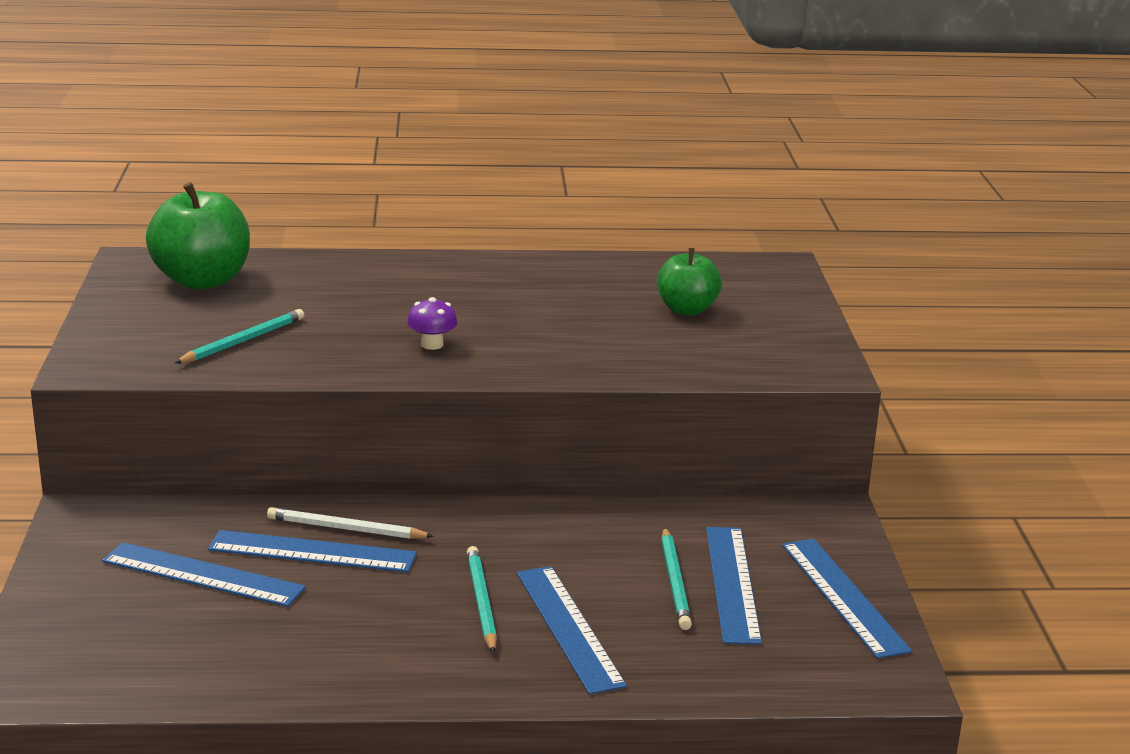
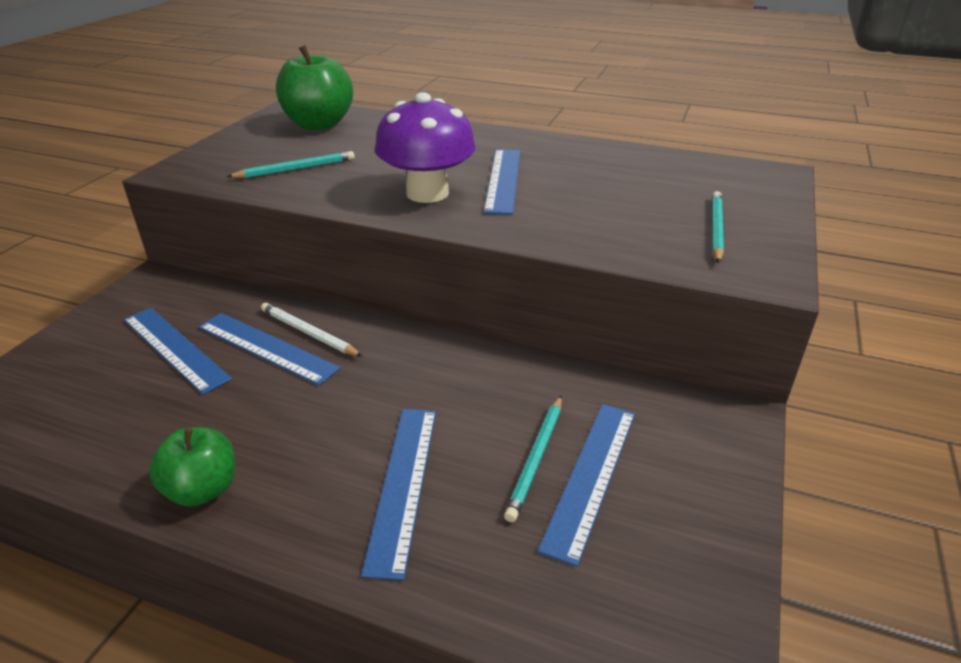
camera: 25 degrees right, 10 degrees up
purple mushroom [407,297,457,350] -> purple mushroom [375,92,476,203], size x2.31
turquoise pencil [467,546,497,654] -> turquoise pencil moved to [712,191,724,263]
green apple [657,248,722,316] -> green apple moved to [149,427,235,507]
blue ruler [782,539,912,659] -> blue ruler moved to [484,149,521,214]

